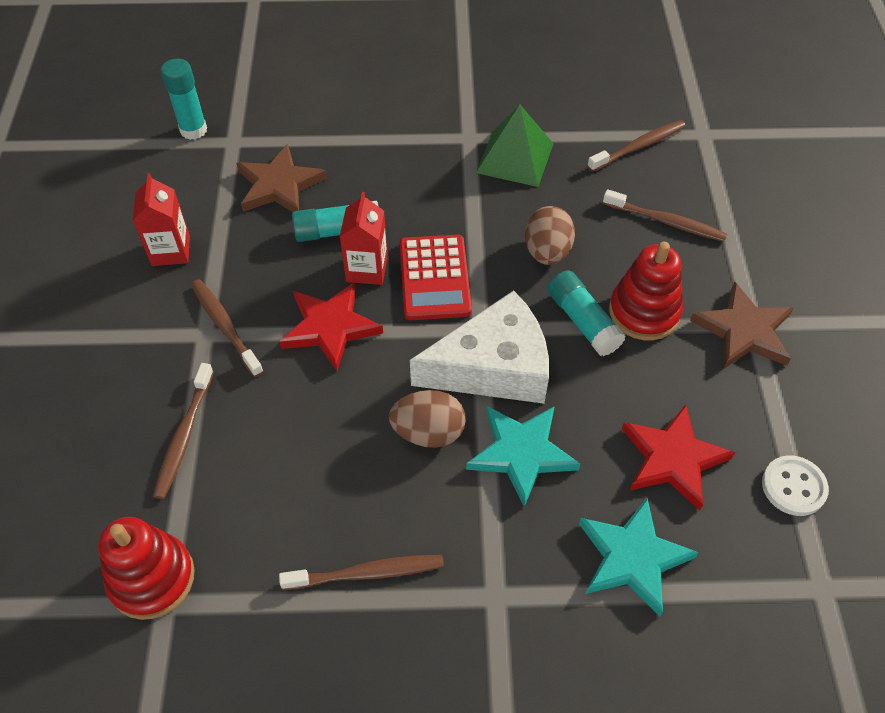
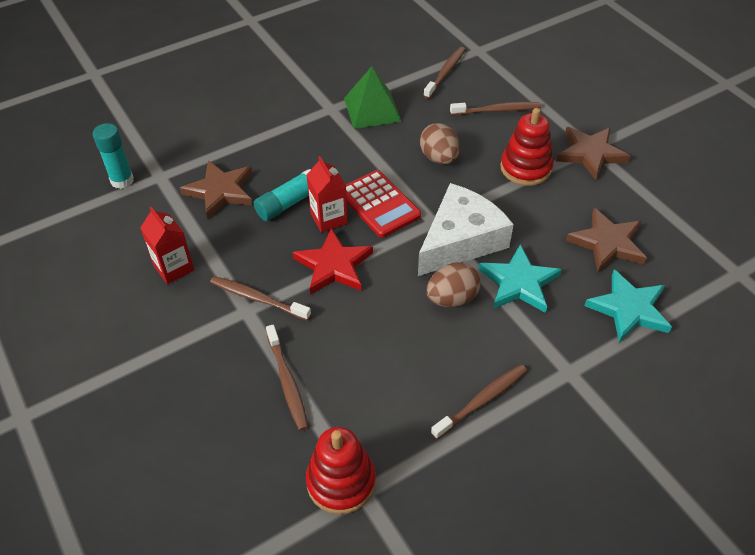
camera: 30 degrees left, 5 degrees down
turquoise glue stick [547,270,626,356] -> none
red star [622,404,735,510] -> brown star [566,208,647,272]
white button [762,455,829,516] -> none

